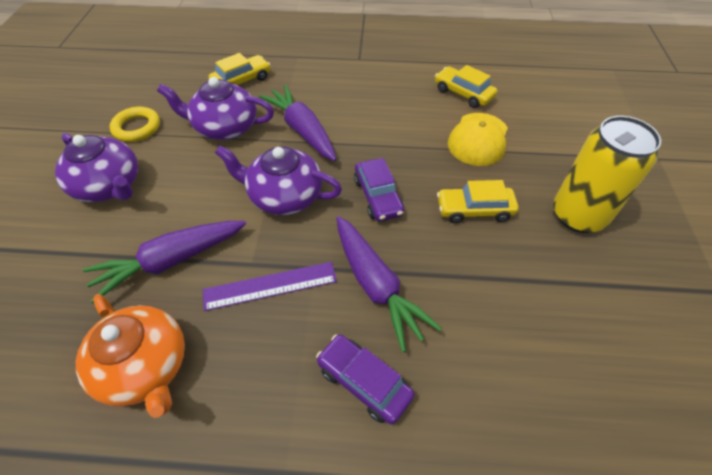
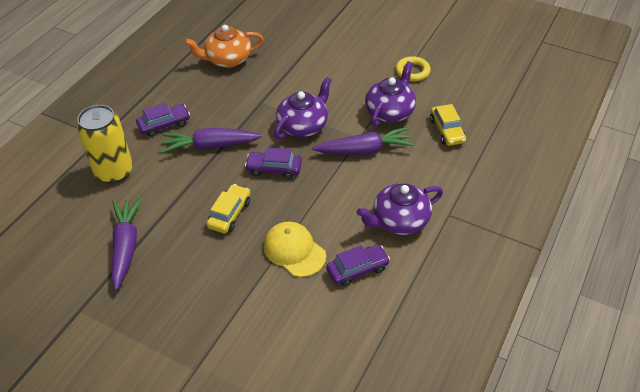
camera: 115 degrees right, 5 degrees down
purple teapot [55,133,138,202] -> purple teapot moved to [356,183,443,235]
purple carrot [83,221,246,303] -> purple carrot moved to [112,198,142,290]
purple ruler [203,262,337,311] -> none
yellow car [435,65,497,108] -> purple car [326,245,390,287]
yellow can [553,116,661,233] -> yellow can moved to [77,105,133,183]

